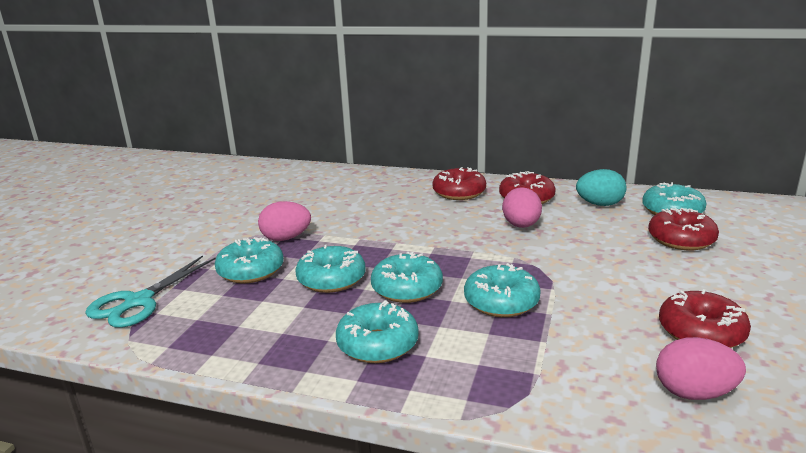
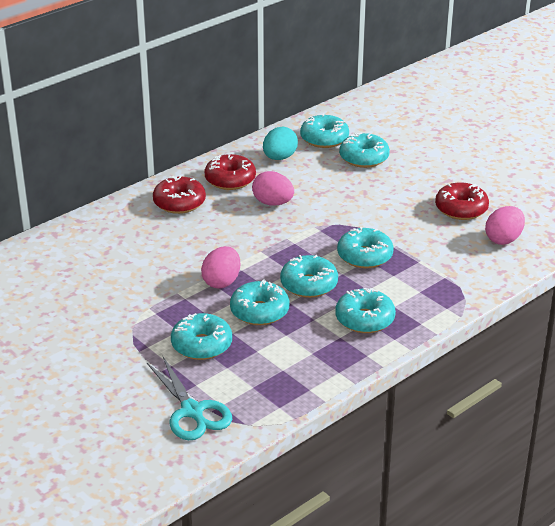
camera: 60 degrees left, 10 degrees up
pink egg [258,201,311,241] -> pink egg moved to [201,246,240,289]
red donut [648,208,719,250] -> turquoise donut [339,132,390,168]

